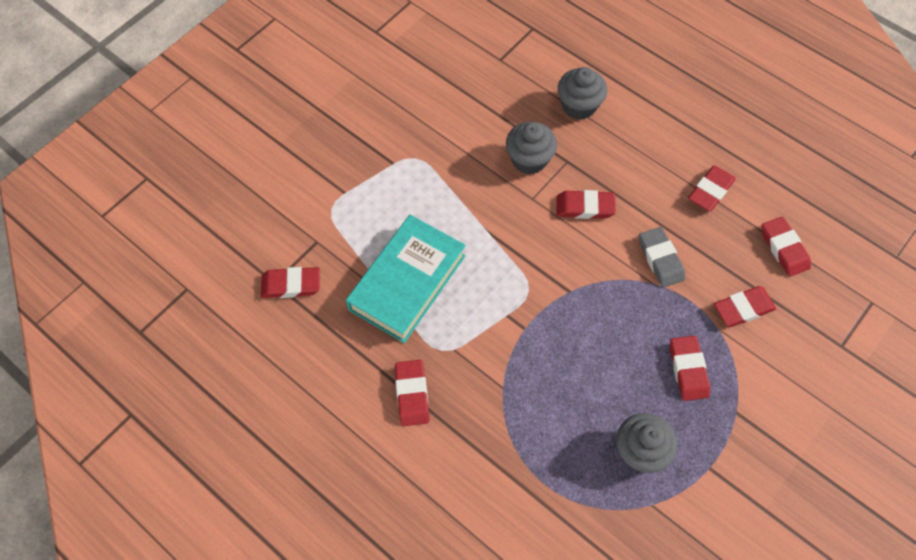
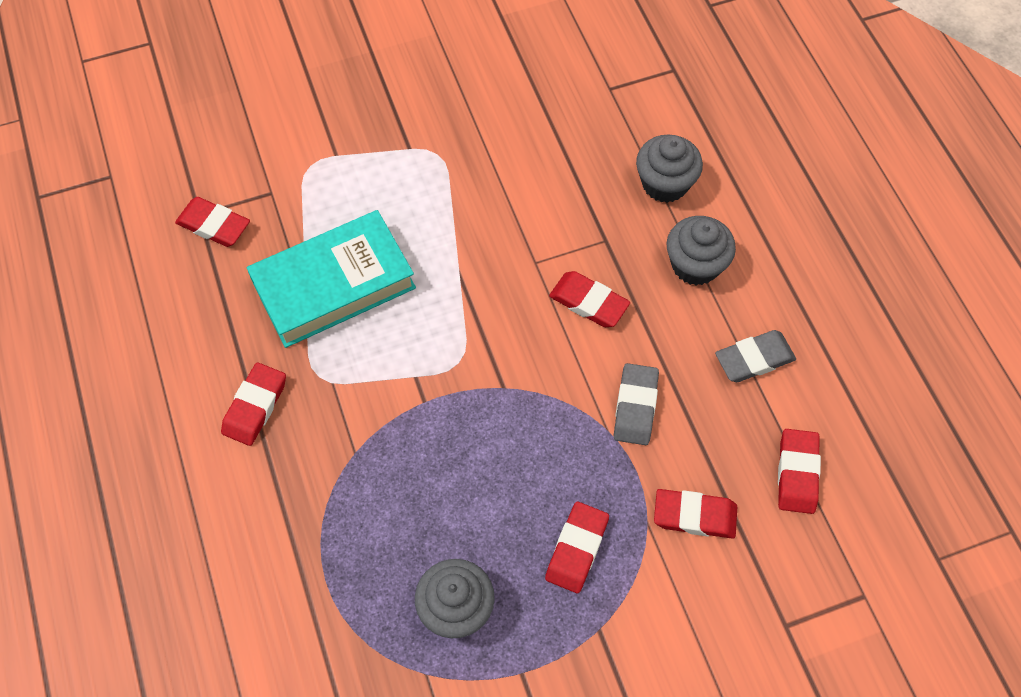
camera: 30 degrees right, 0 degrees up
grey cupcake [506,122,557,174] -> grey cupcake moved to [666,216,736,285]
red eraser [688,165,736,212] -> grey eraser [715,330,796,382]

